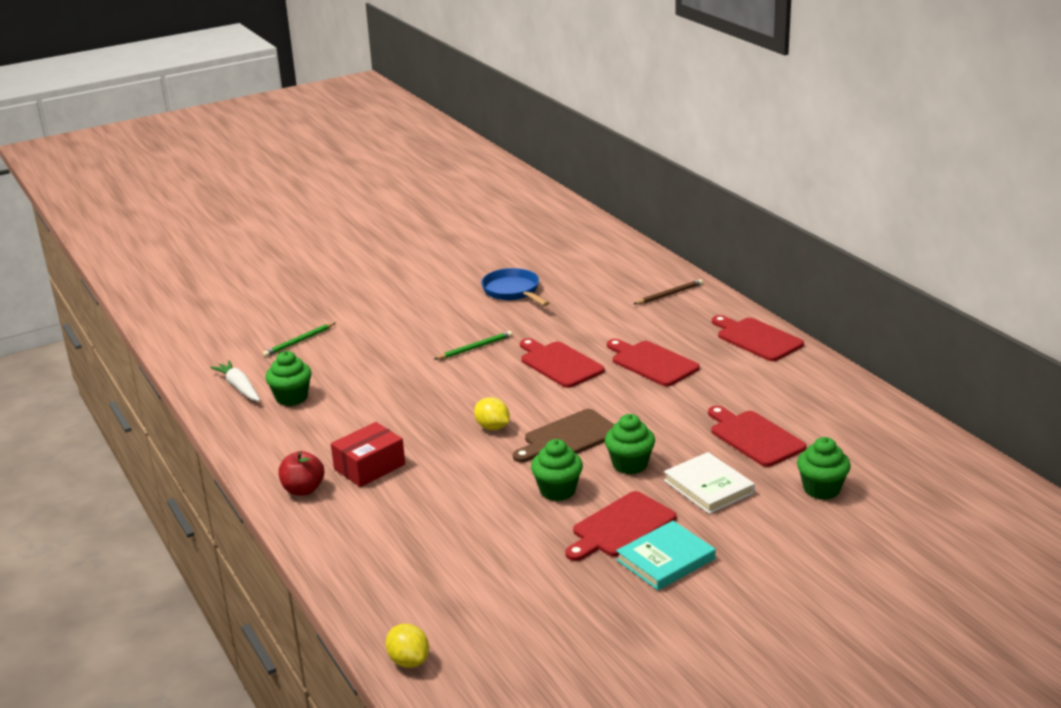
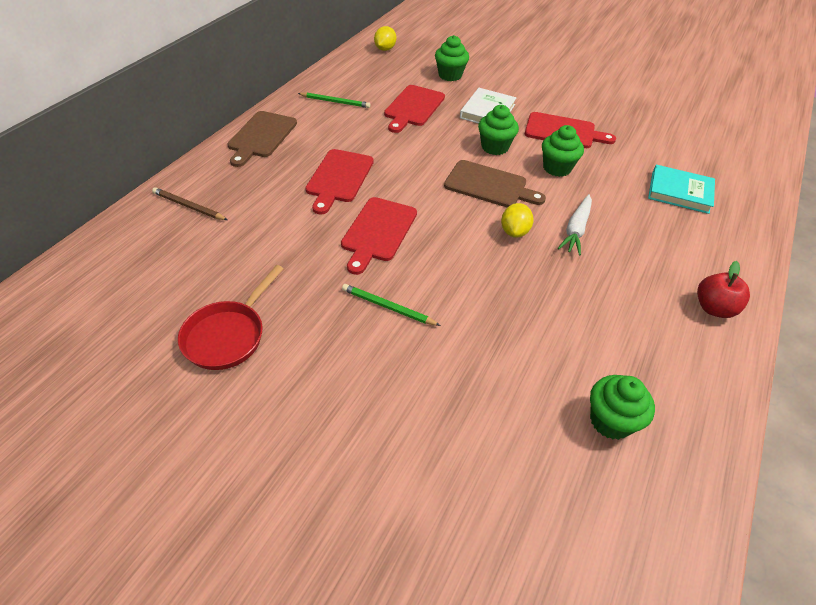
camera: 125 degrees left, 20 degrees up
white carrot [210,360,260,401] -> white carrot moved to [558,194,592,256]
green pencil [263,323,335,357] -> green pencil moved to [298,92,370,108]
red box [331,422,405,487] -> none
yellow lemon [385,624,429,668] -> yellow lemon moved to [374,26,396,51]
blue pan [481,268,549,306] -> red pan [178,265,283,370]
turquoise book [616,521,716,590] -> turquoise book moved to [648,165,715,214]
red cutting board [712,315,804,361] -> brown cutting board [227,111,297,167]

